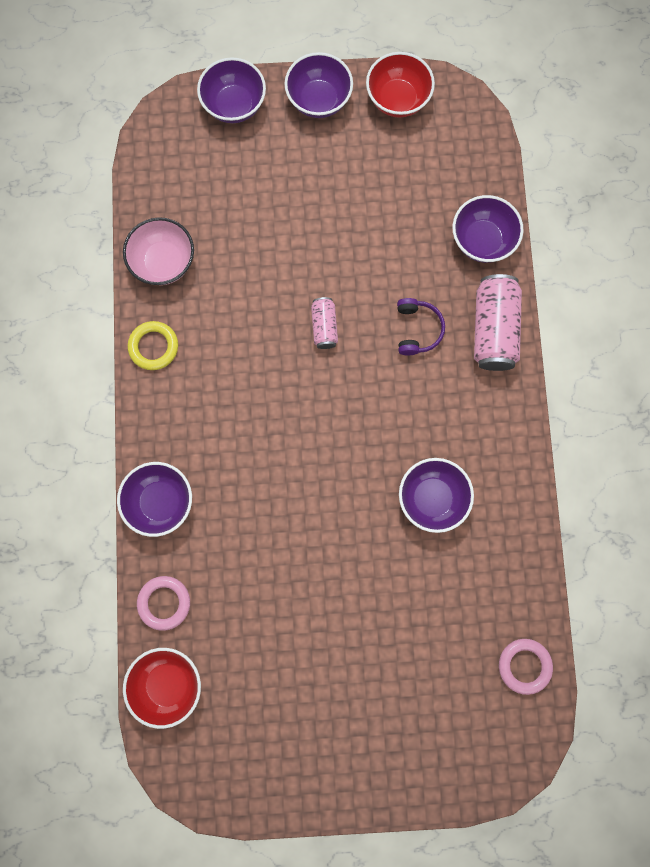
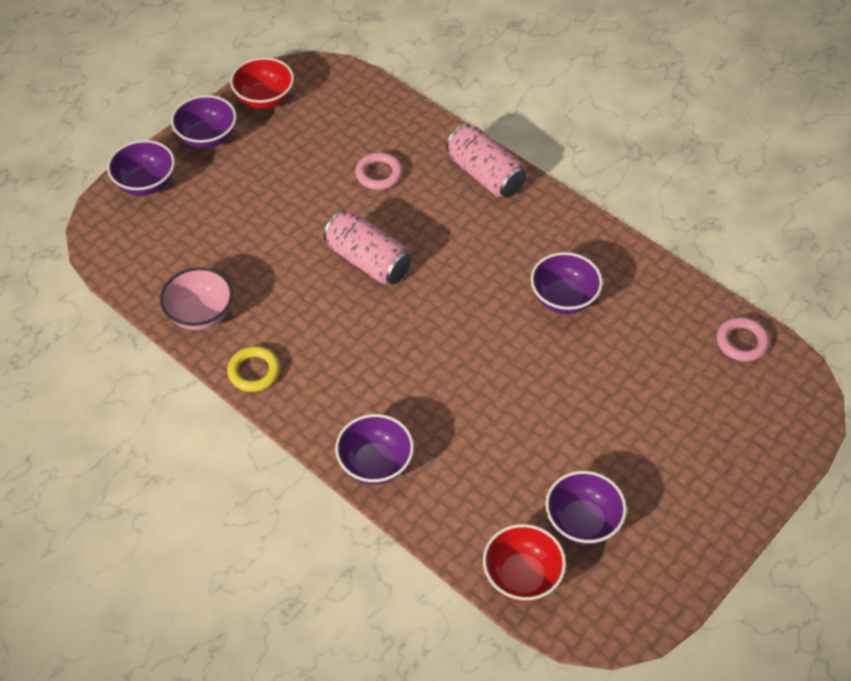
camera: 45 degrees left, 25 degrees down
pink ring [137,576,190,631] -> pink ring moved to [355,152,402,190]
pink can [311,297,338,349] -> pink can [323,210,412,285], size x1.84
purple headphones [397,298,445,356] -> none
purple bowl [452,195,523,263] -> purple bowl moved to [545,471,627,545]

